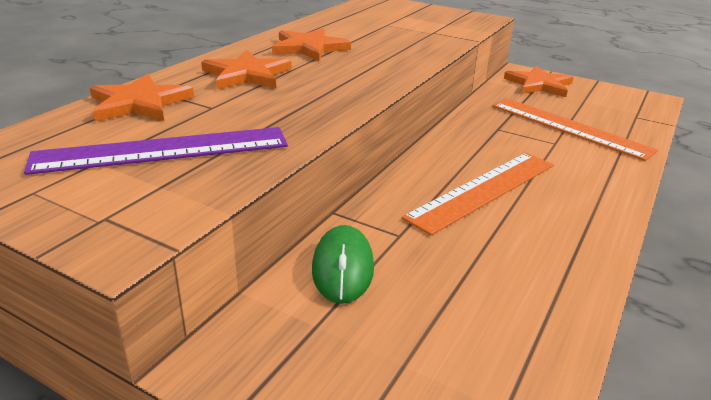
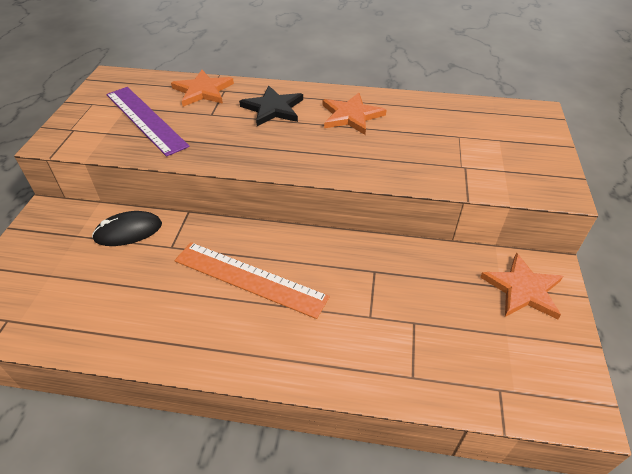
camera: 70 degrees right, 15 degrees up
orange star [201,50,292,89] -> black star [239,86,303,126]
green mouse [312,225,374,304] -> black mouse [92,211,162,246]
orange ruler [492,98,658,161] -> none

